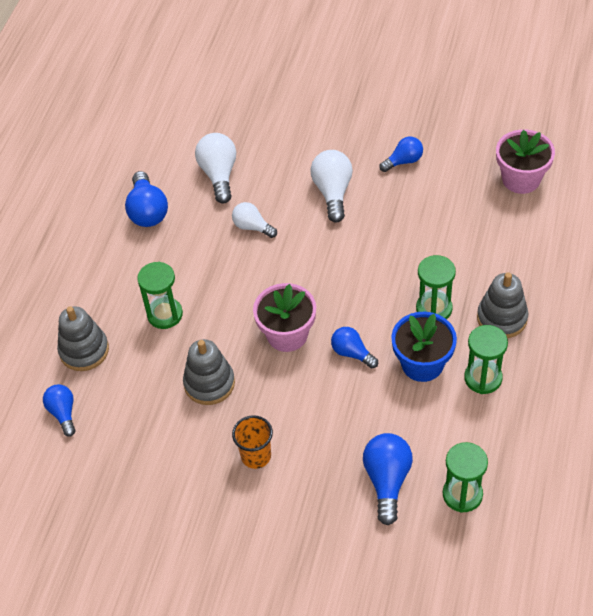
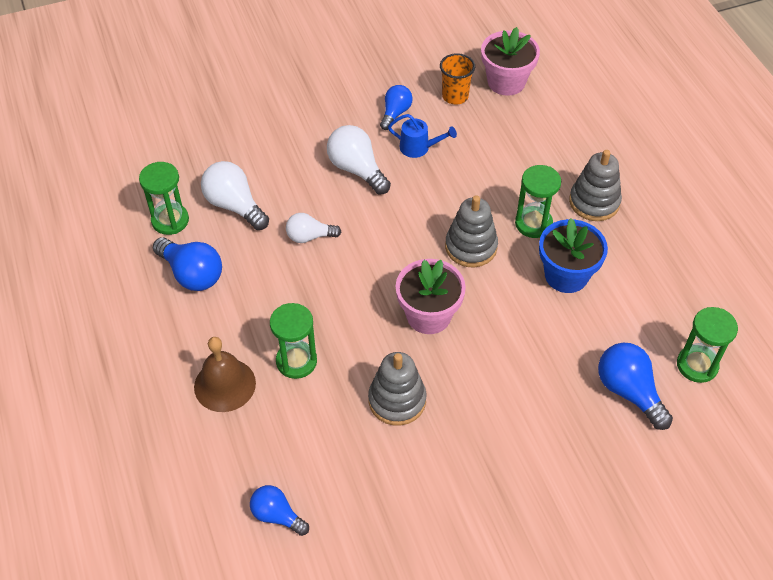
camera: 40 degrees left, 0 degrees up
grey stacking toy [57,306,109,371] -> grey stacking toy moved to [445,195,498,267]
orange cup [232,415,273,469] -> orange cup moved to [440,53,475,104]
blue light bulb [331,327,378,369] -> none
green hourglass [464,325,508,394] -> green hourglass moved to [139,162,189,235]
none -> brown bell [194,337,256,412]
none -> blue watering can [388,114,457,158]

